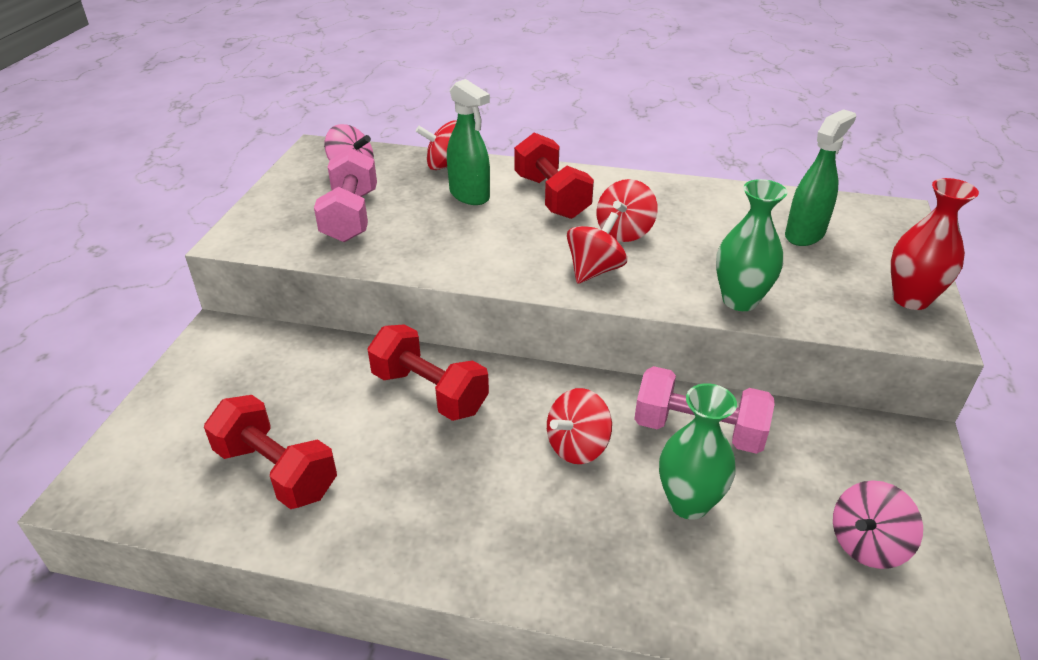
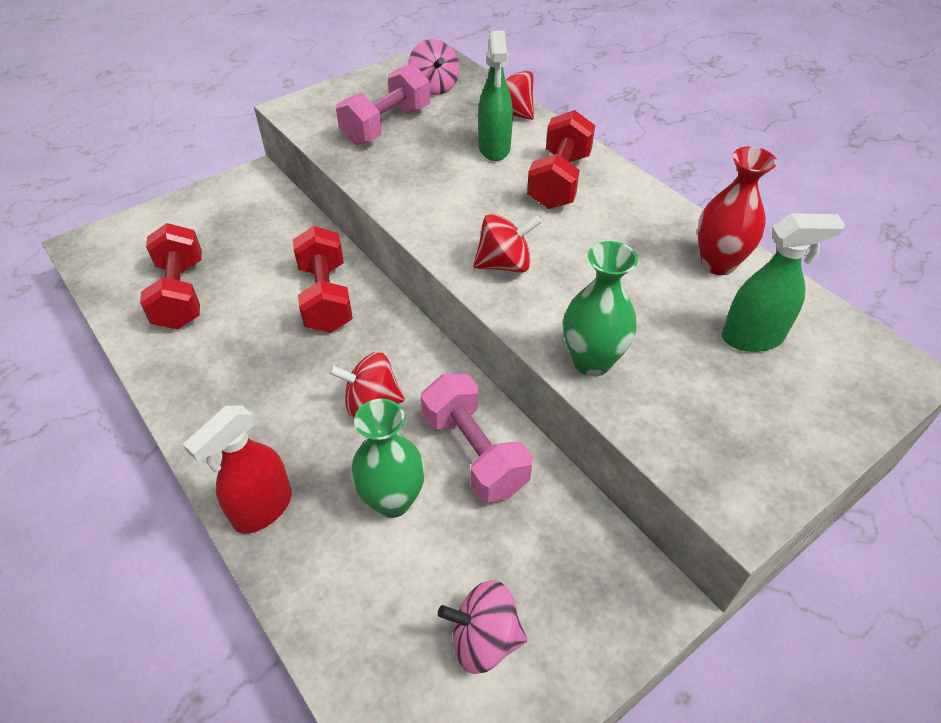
camera: 40 degrees right, 10 degrees up
red spinning top [596,179,658,242] -> none
red vase [891,178,979,310] -> red vase moved to [697,146,777,275]
none -> red spray bottle [182,405,292,534]

